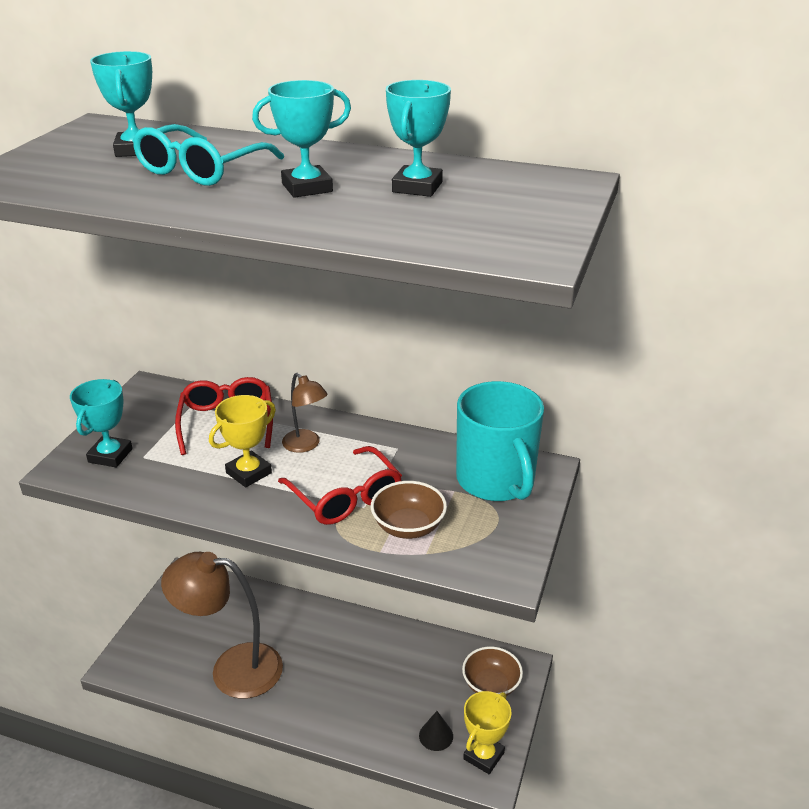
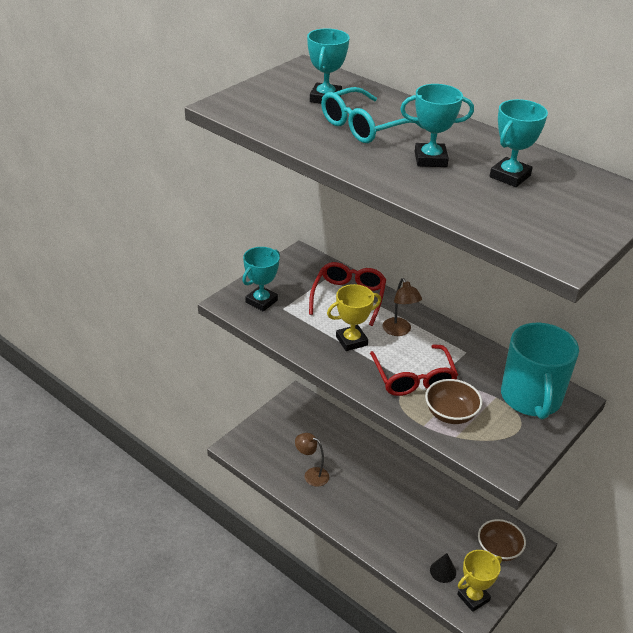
camera: 20 degrees right, 5 degrees up
brown lamp [161,552,283,699] -> brown lamp [295,433,329,487], size x0.48

